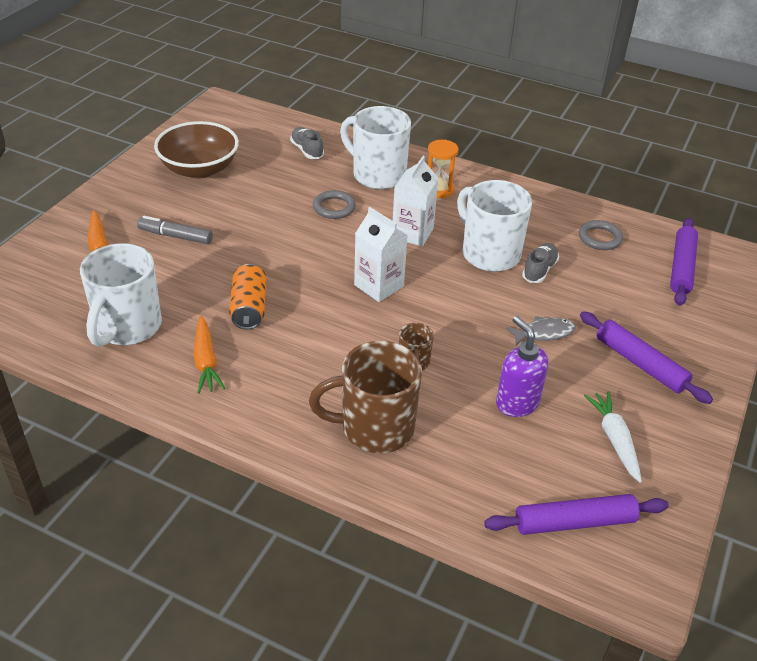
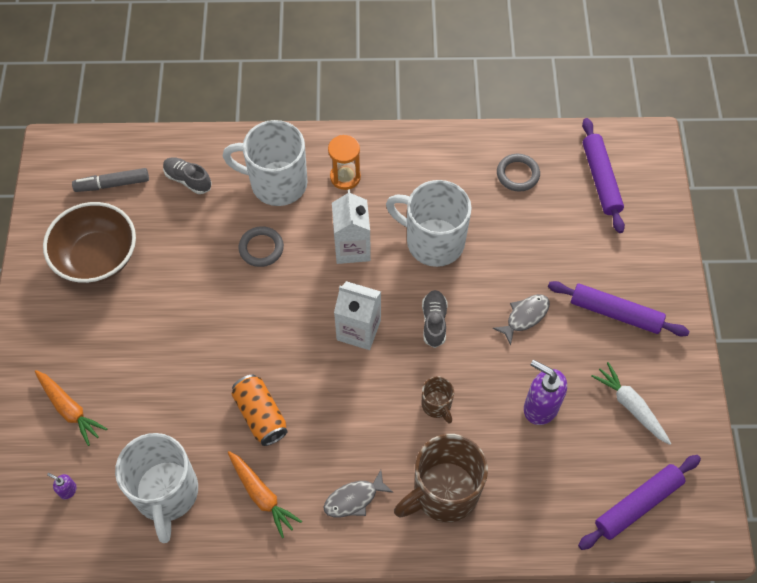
camera: 25 degrees left, 20 degrees up
grey marker [137,216,213,244] -> grey marker moved to [72,168,149,192]
grey shoe [522,243,559,283] -> grey shoe moved to [422,290,447,348]
none -> purple soap dispenser [47,473,77,500]
none -> grey fish [324,470,394,518]

